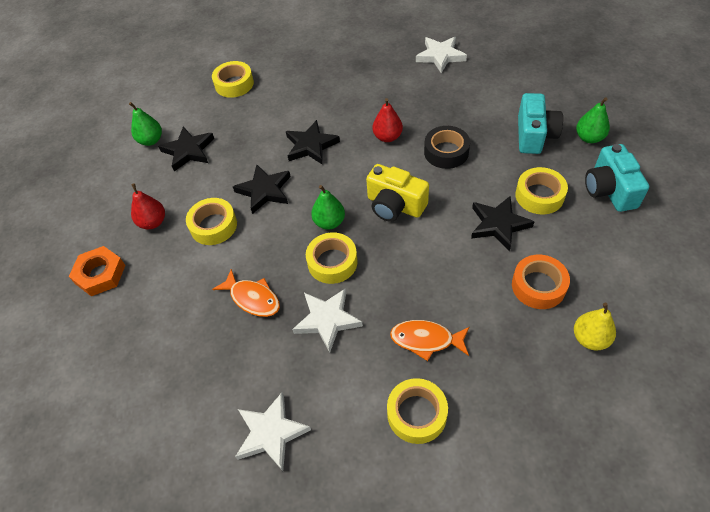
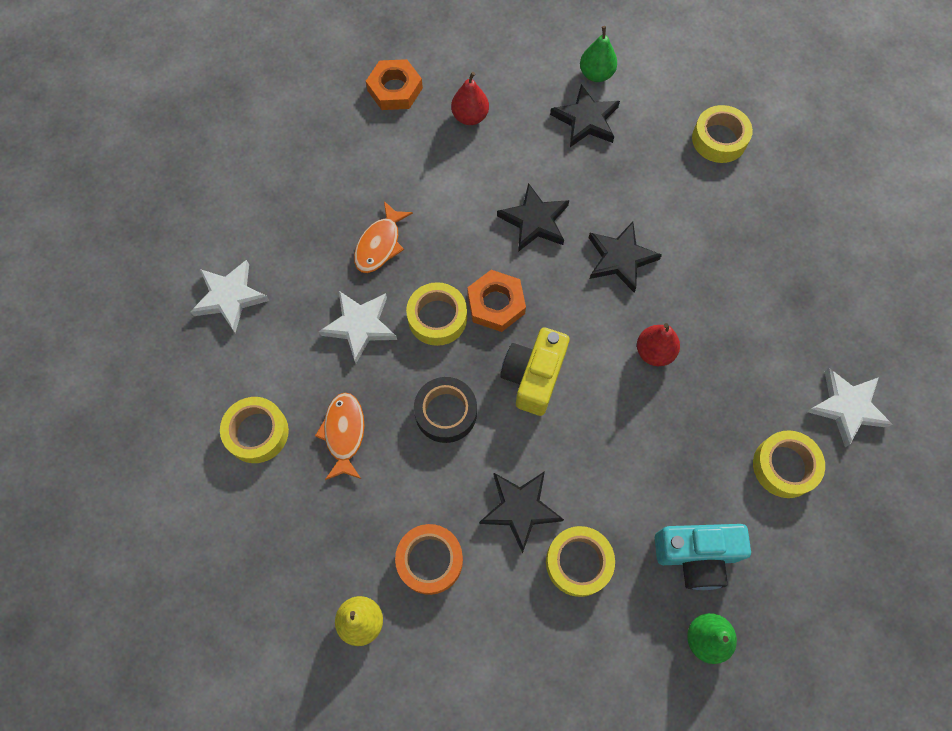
camera: 75 degrees right, 15 degrees up
yellow tape [186,198,237,245] -> yellow tape moved to [753,430,825,498]
green pear [311,185,345,230] -> orange nut [467,270,526,332]
black tape [424,126,470,169] -> black tape moved to [414,377,477,443]
turquoise camera [585,144,649,212] -> none

